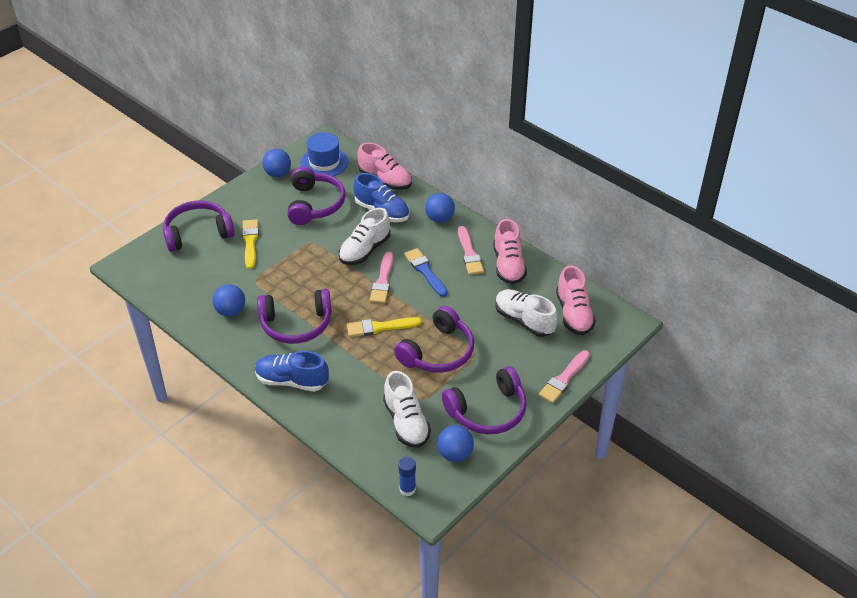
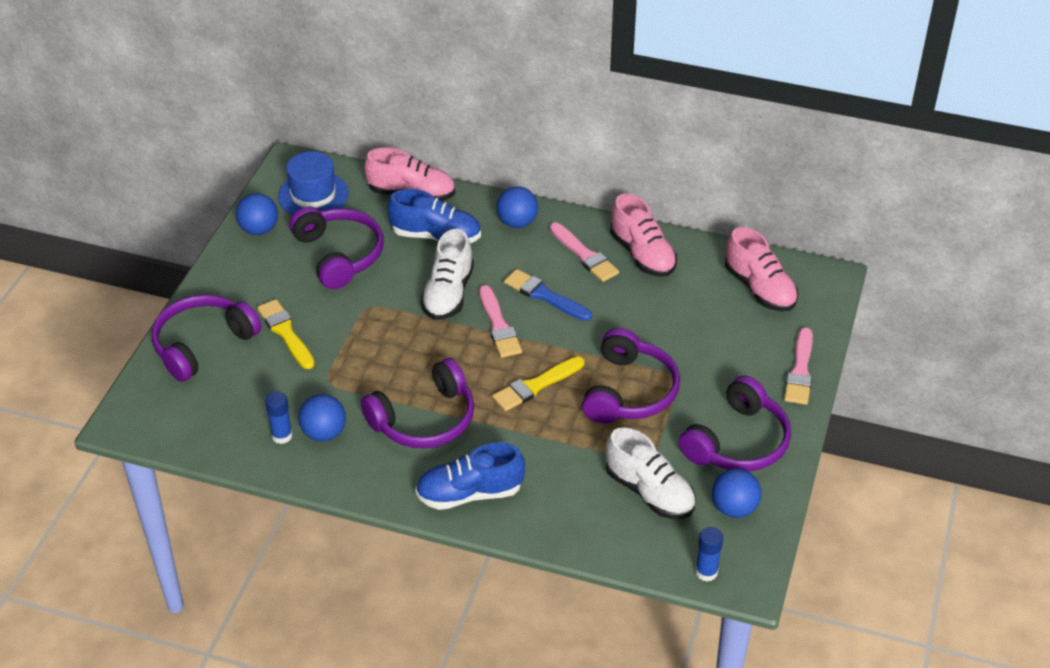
camera: 25 degrees left, 0 degrees up
white shoe [495,289,558,337] -> none
none -> blue glue stick [265,391,292,444]

